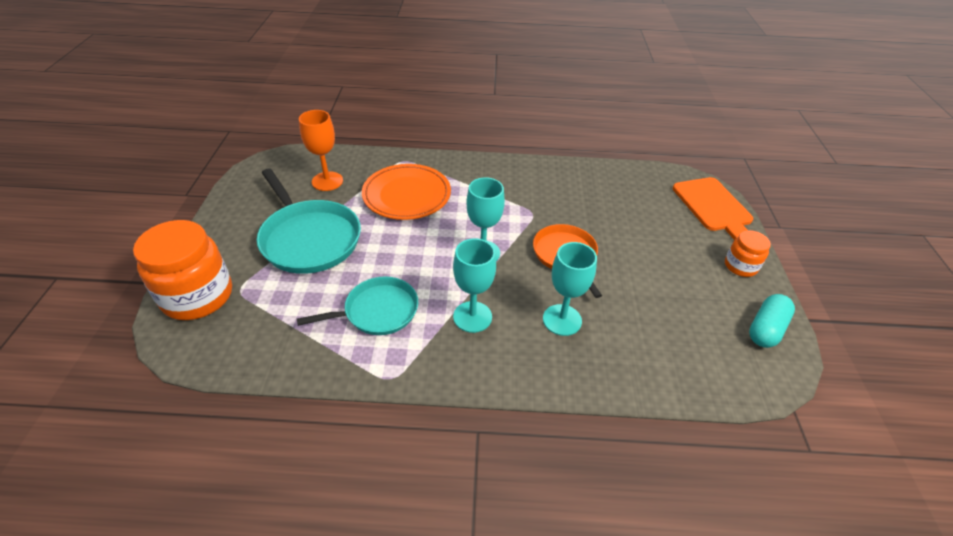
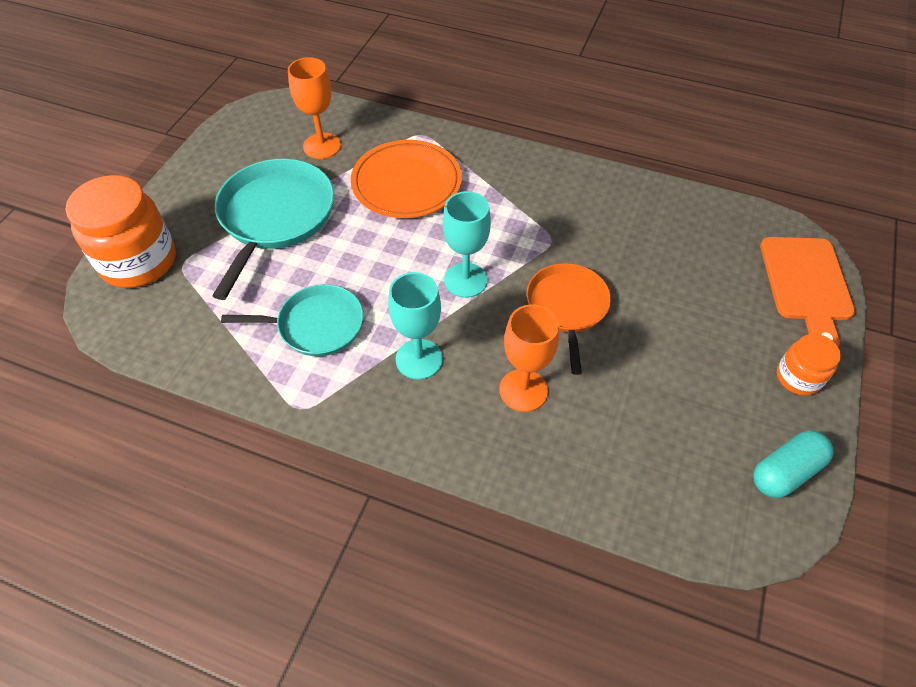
camera: 20 degrees right, 10 degrees up
turquoise pan [257,168,361,274] -> turquoise pan turned 150 degrees counterclockwise [212,159,334,300]
turquoise goblet [543,242,597,336] -> orange goblet [499,304,559,412]

